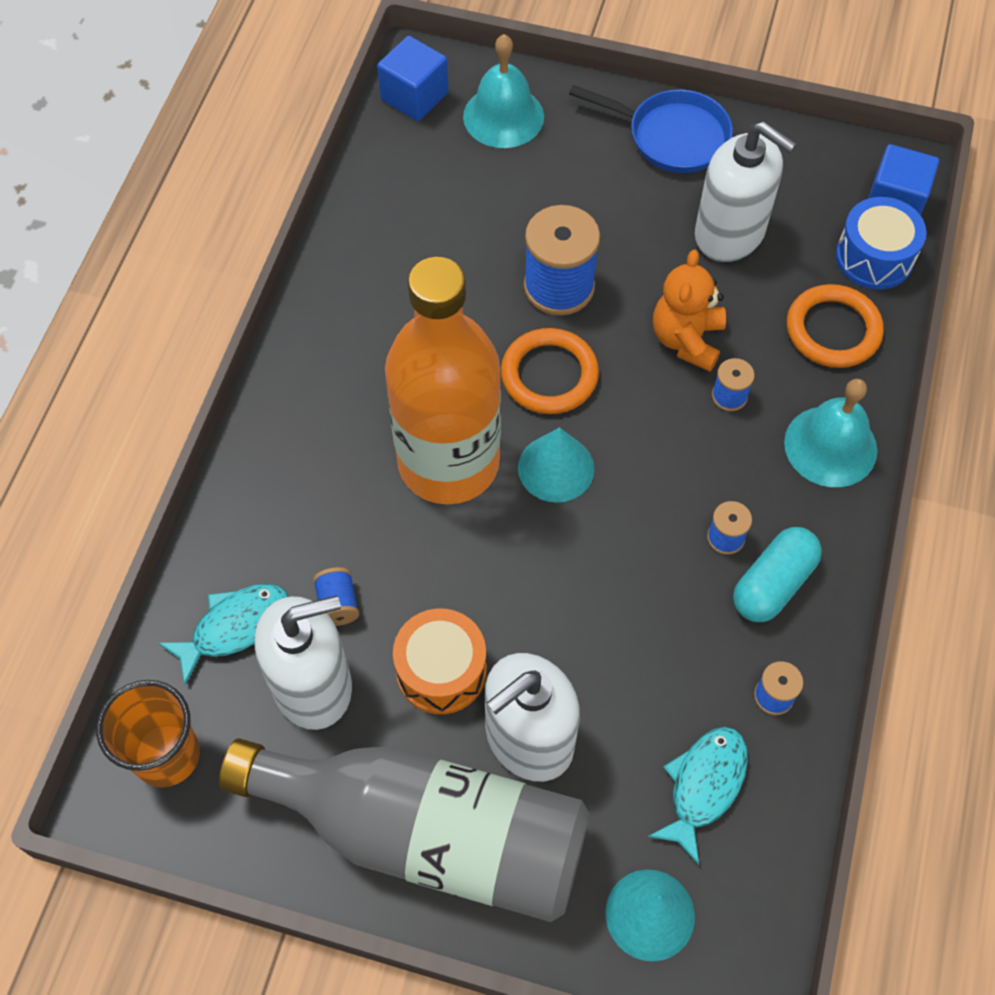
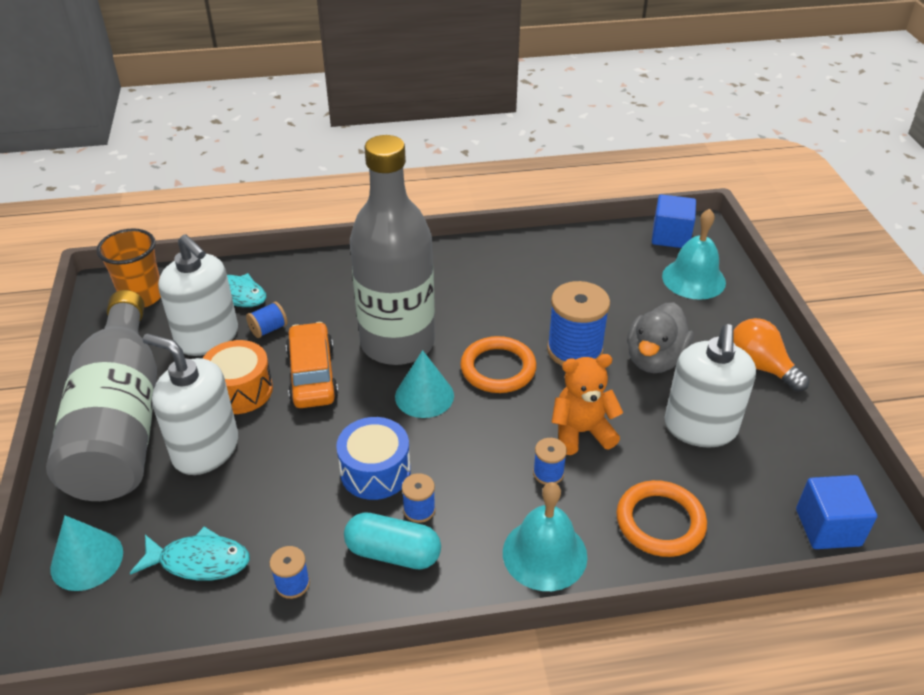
camera: 65 degrees right, 20 degrees down
orange bottle [385,257,501,505] -> grey bottle [350,135,435,365]
blue pan [569,85,733,173] -> orange light bulb [733,318,809,392]
blue drum [836,197,927,290] -> blue drum moved to [336,417,411,500]
none -> orange car [286,322,338,408]
none -> grey duck [627,302,693,373]

